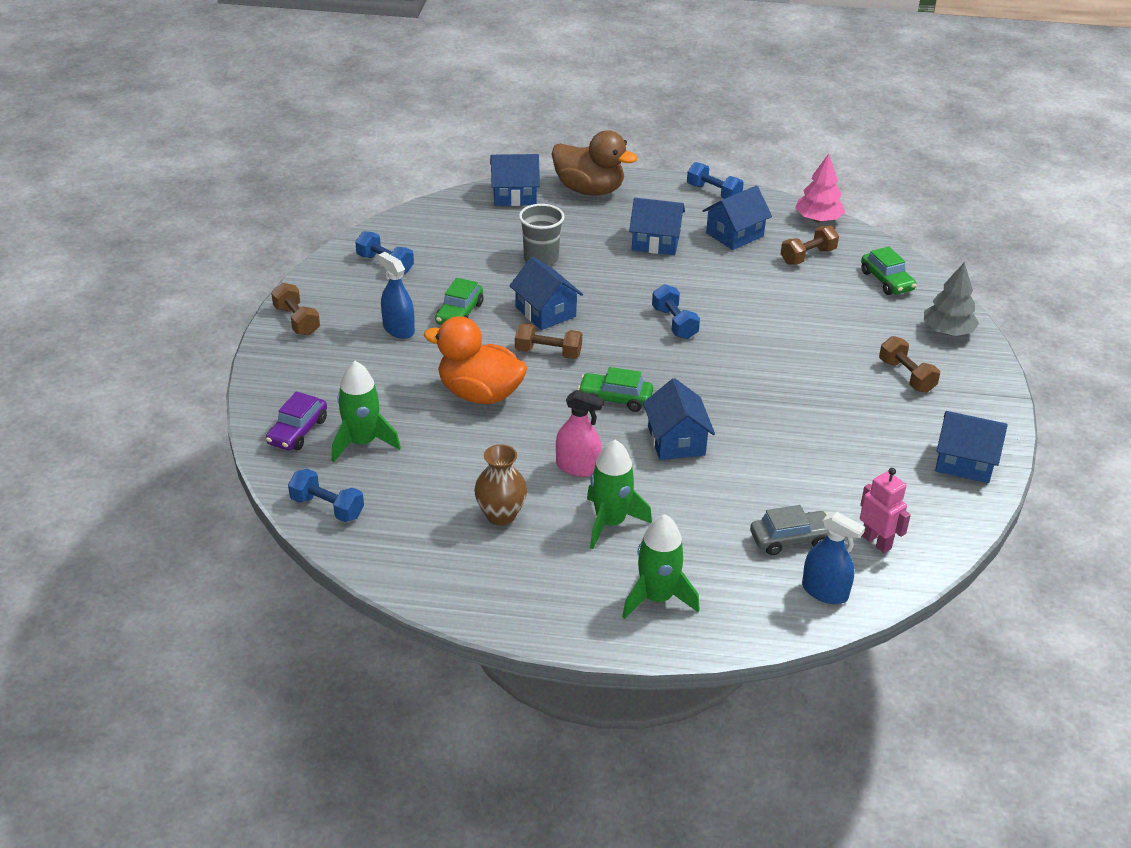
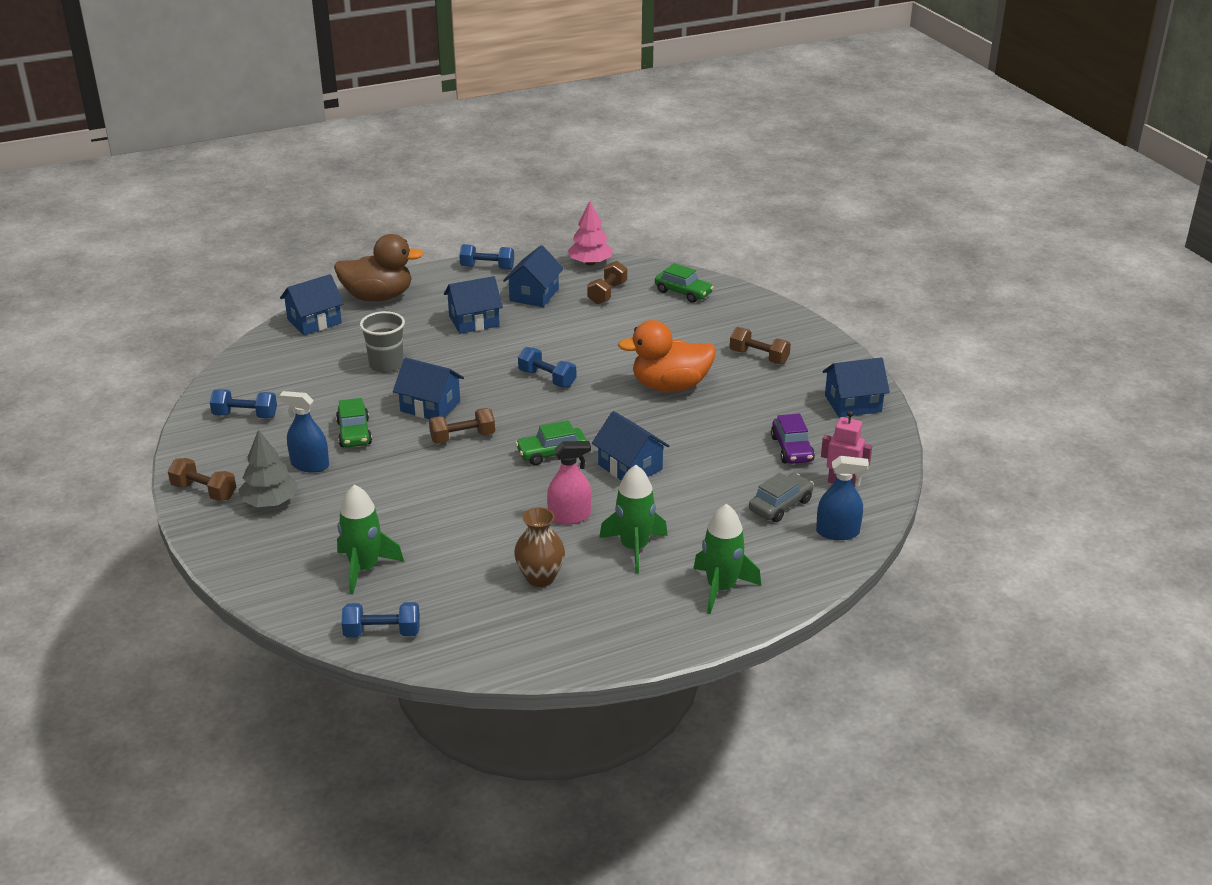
camera: 30 degrees left, 5 degrees down
purple car [266,391,327,450] -> purple car moved to [771,414,815,464]
orange duck [424,316,527,404] -> orange duck moved to [618,320,716,392]
grey tree [924,262,979,336] -> grey tree moved to [239,429,298,507]

